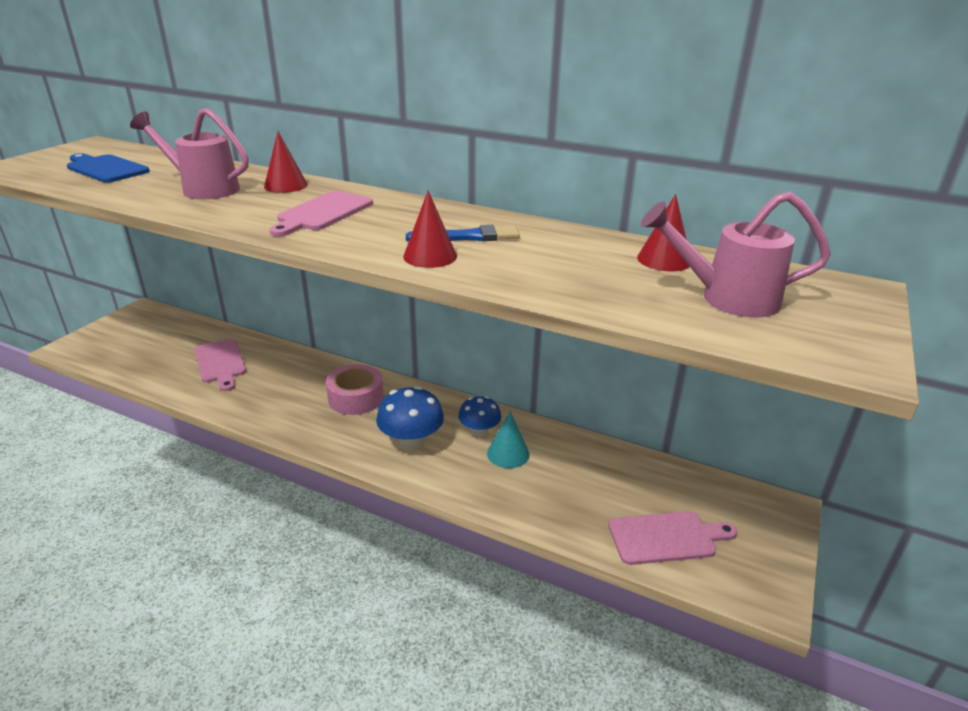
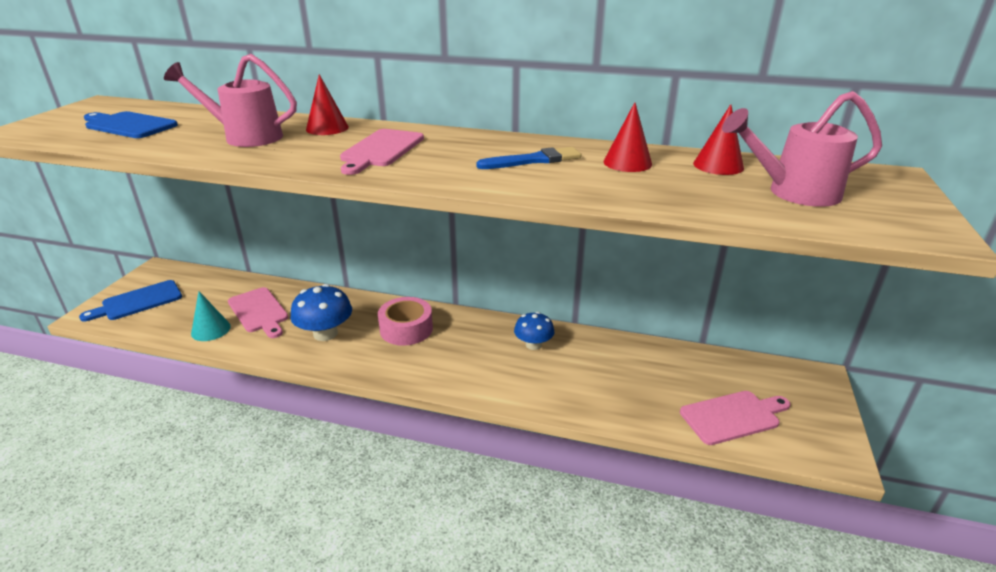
camera: 10 degrees left, 0 degrees up
blue mushroom [376,386,444,450] -> blue mushroom moved to [290,284,352,341]
red cone [403,190,457,268] -> red cone moved to [603,102,652,172]
turquoise cone [487,411,530,468] -> turquoise cone moved to [191,291,231,341]
none -> blue cutting board [79,280,182,322]

